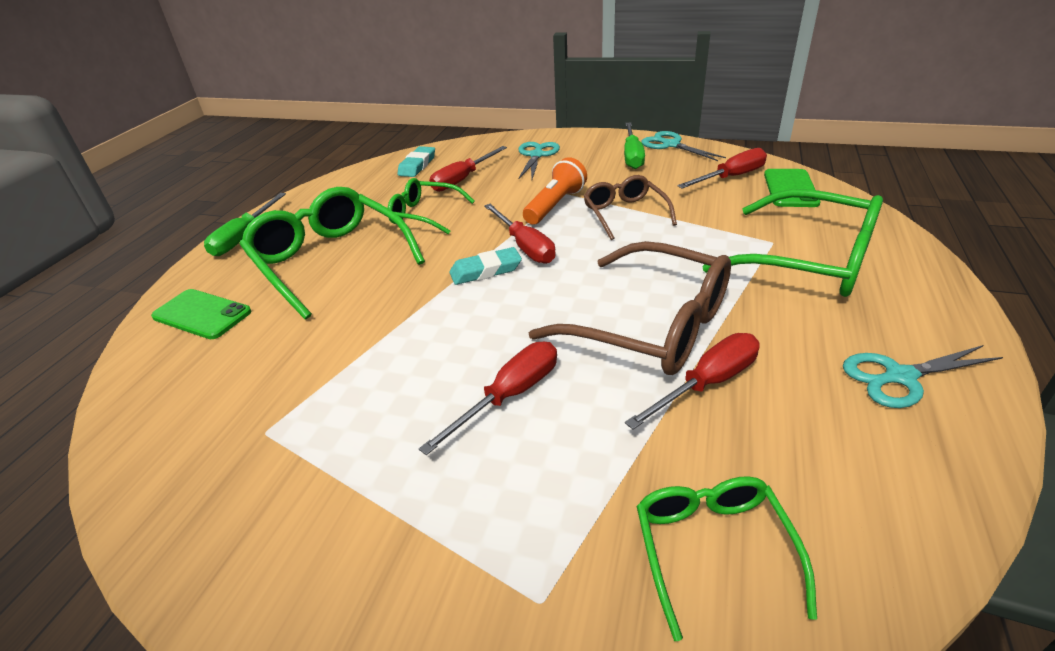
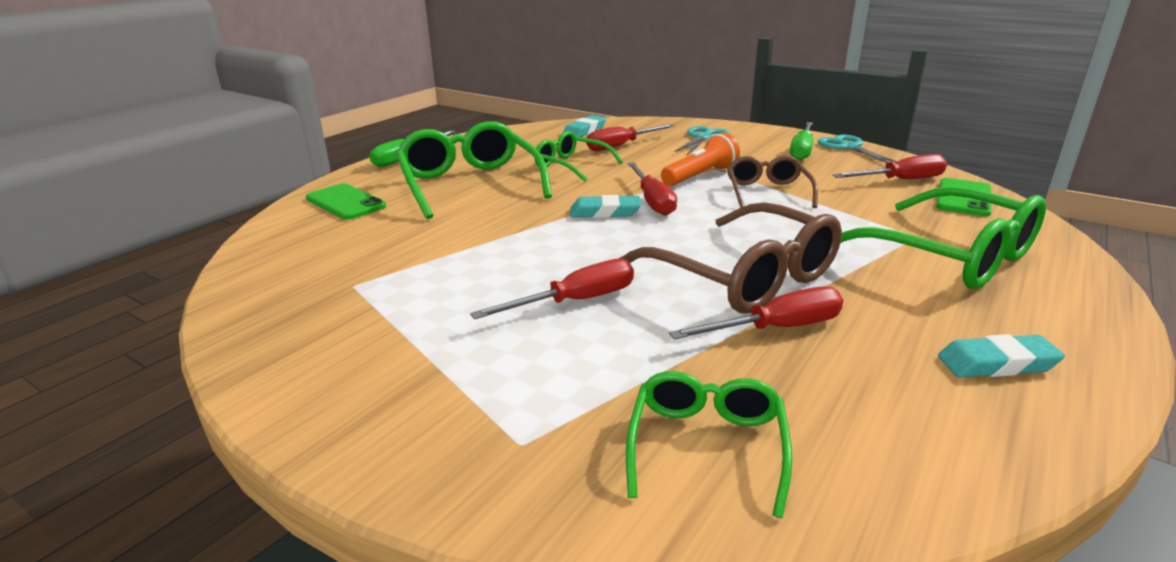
camera: 15 degrees right, 10 degrees down
turquoise scissors [843,345,1003,408] -> turquoise eraser [938,334,1065,377]

